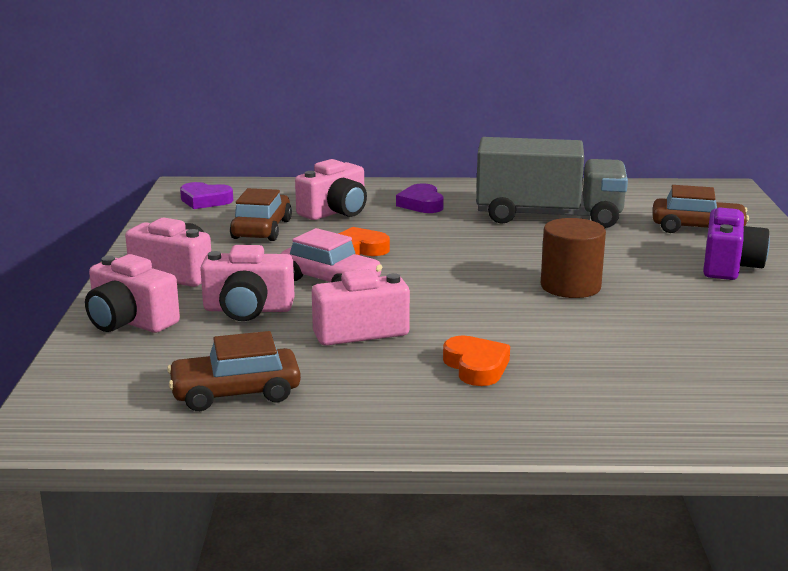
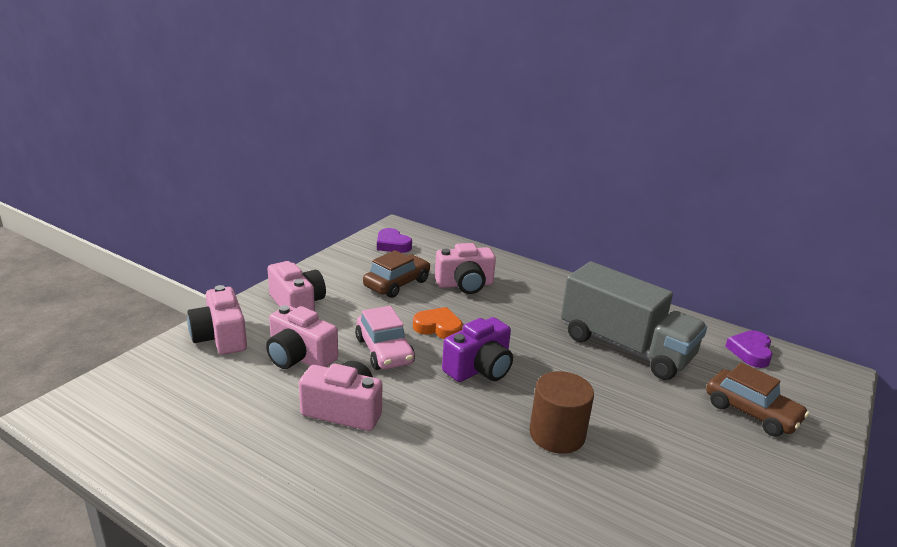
camera: 30 degrees right, 5 degrees up
brown car [167,331,301,411] -> none
purple heart [396,184,444,213] -> purple heart moved to [725,330,773,368]
orange heart [443,336,510,386] -> none
purple camera [703,207,770,280] -> purple camera moved to [442,317,513,382]

